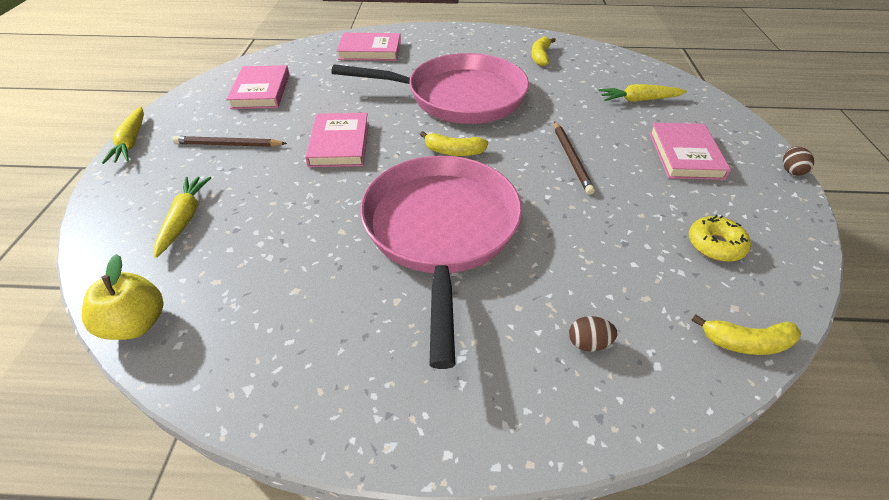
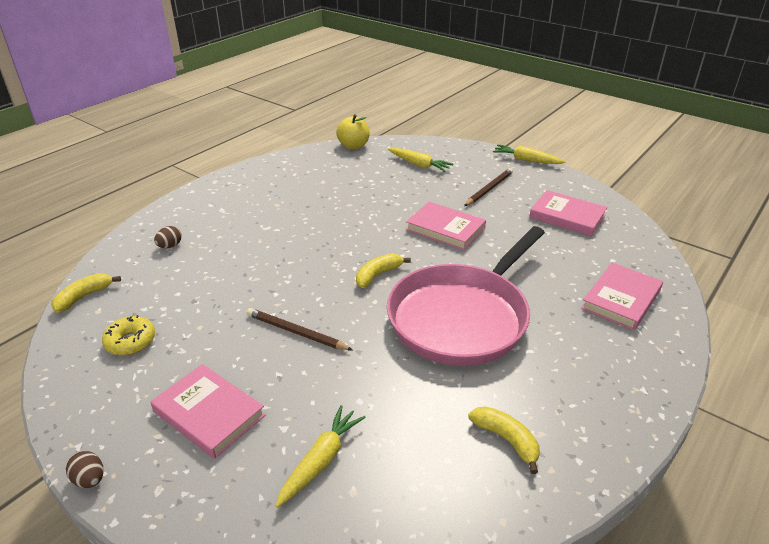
camera: 125 degrees right, 10 degrees down
pink pan [360,156,522,369] -> none

